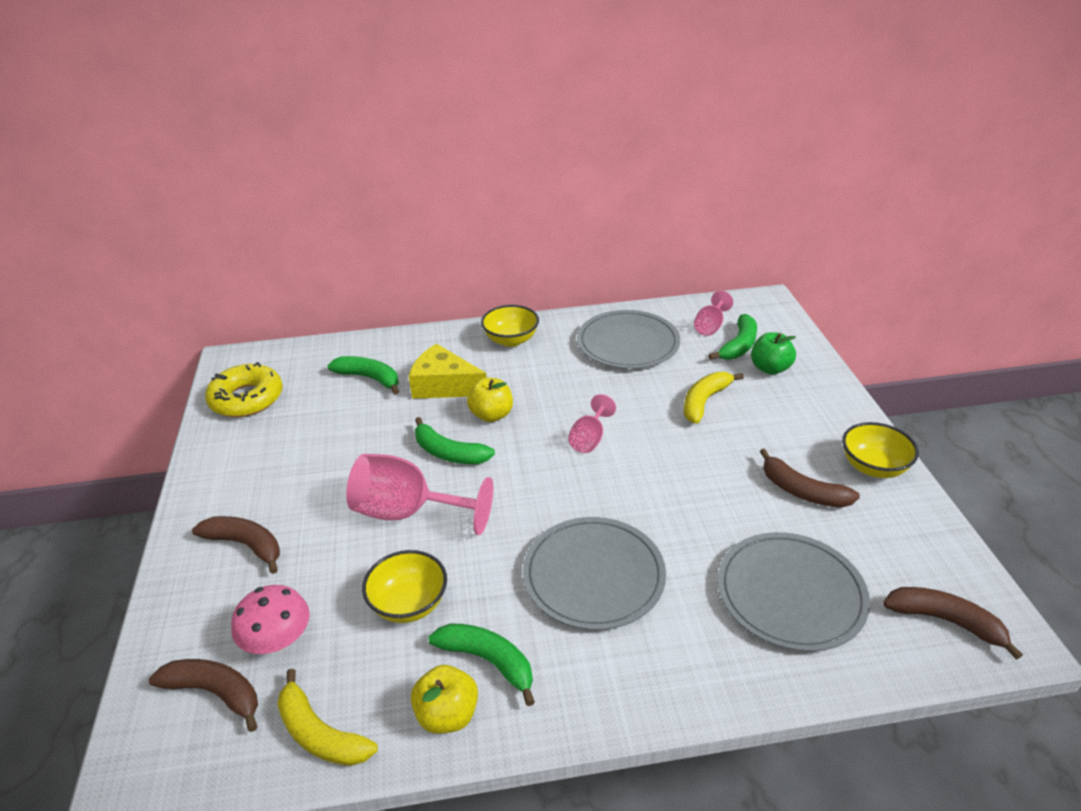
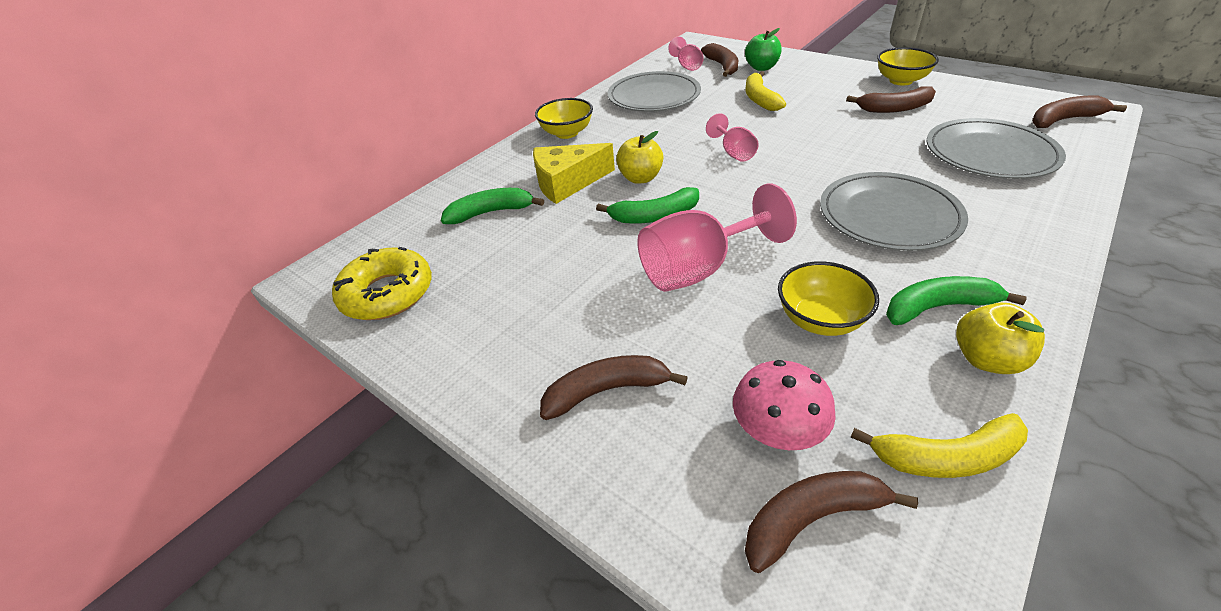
camera: 40 degrees left, 5 degrees up
green banana [708,314,757,360] -> brown banana [701,43,738,77]

